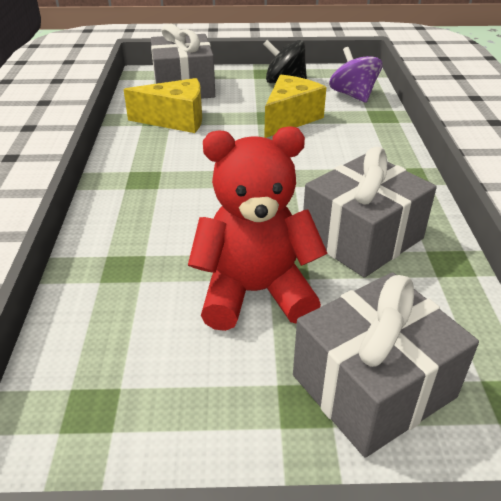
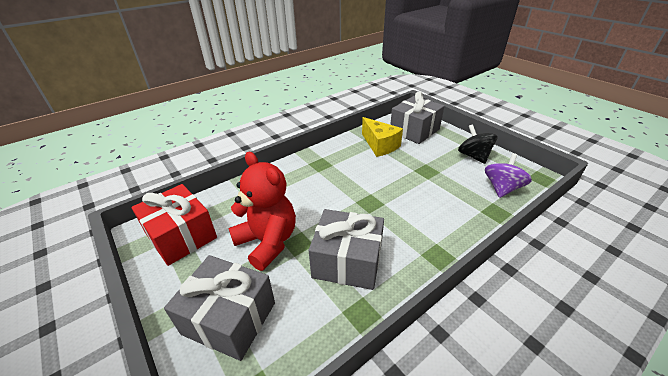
camera: 55 degrees right, 0 degrees up
yellow cheese [264,75,326,138] -> none
none -> red gift [131,184,217,266]

